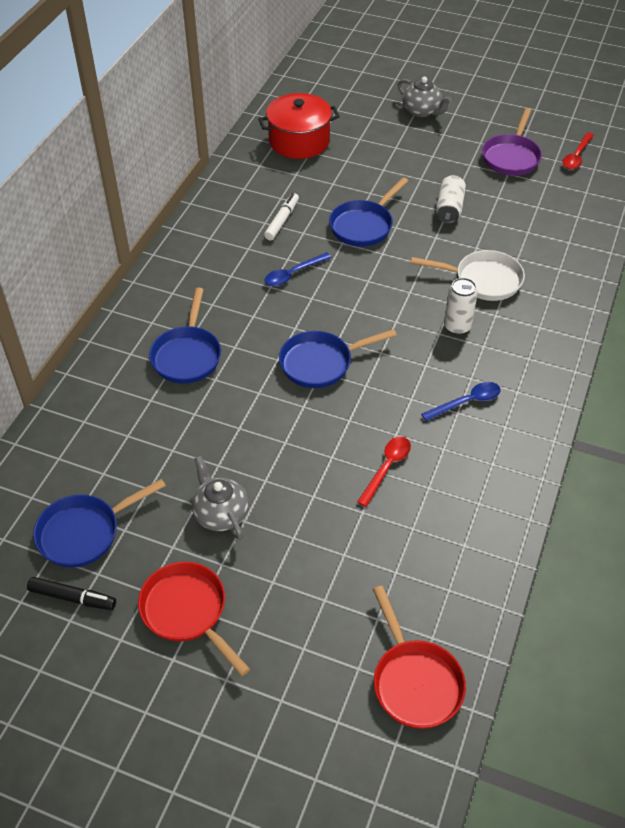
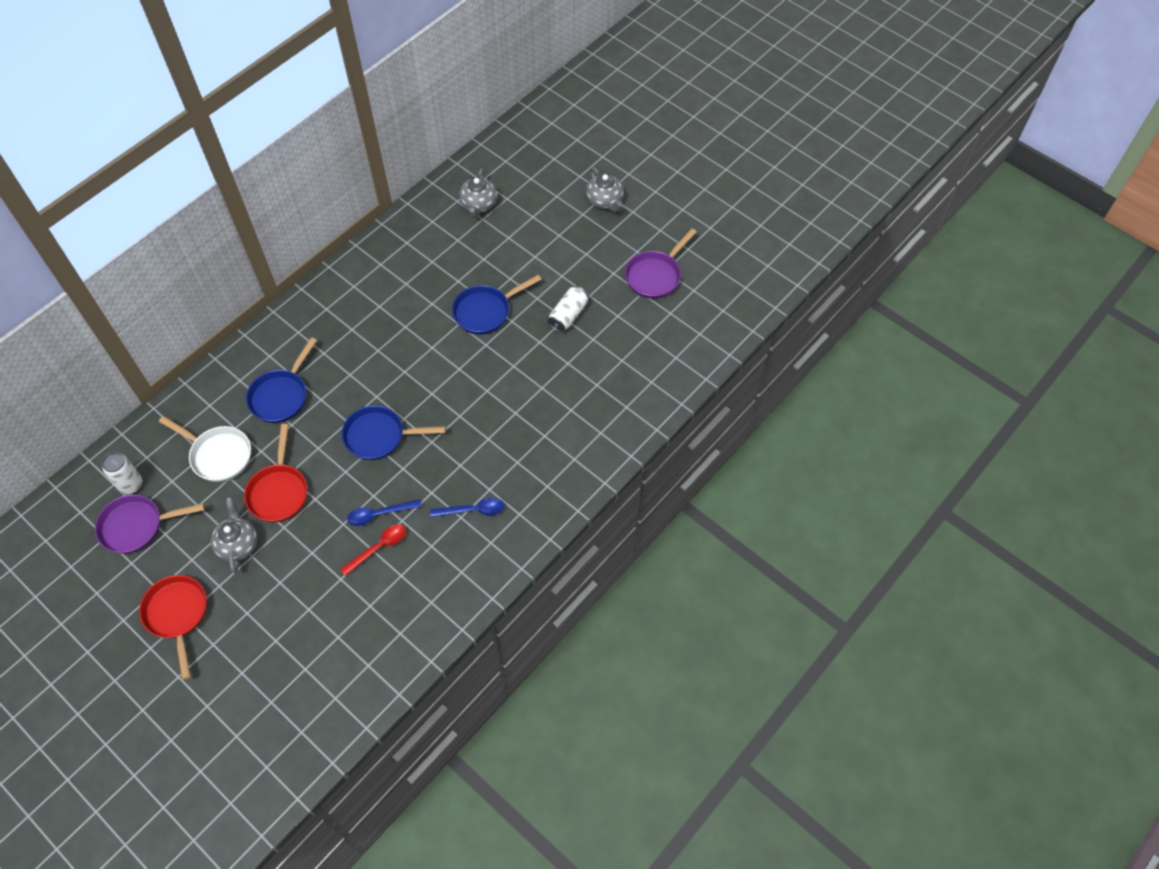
camera: 20 degrees right, 10 degrees up
black marker [27,577,116,610] -> none
blue pan [33,479,166,567] -> purple pan [95,494,205,554]
red pot [258,93,340,159] -> grey teapot [459,168,497,218]
white marker [264,193,299,241] -> none
blue spoon [264,252,332,286] -> blue spoon moved to [347,499,422,526]
red pan [373,586,466,729] -> red pan moved to [244,424,307,522]
white pan [411,250,525,301] -> white pan moved to [159,416,251,482]
white can [444,278,478,335] -> white can moved to [102,452,143,494]
red spoon [563,132,594,169] -> none

